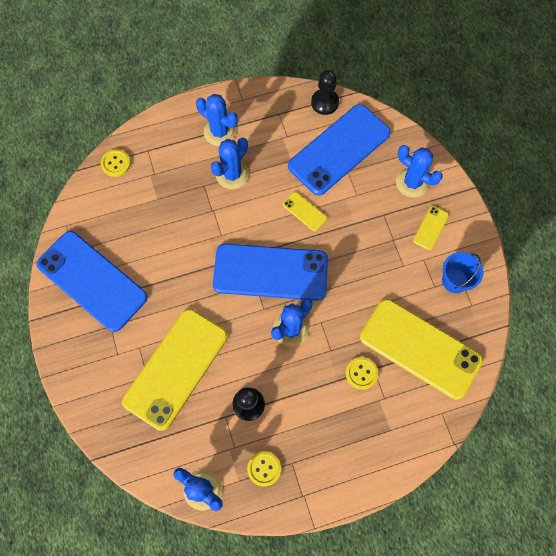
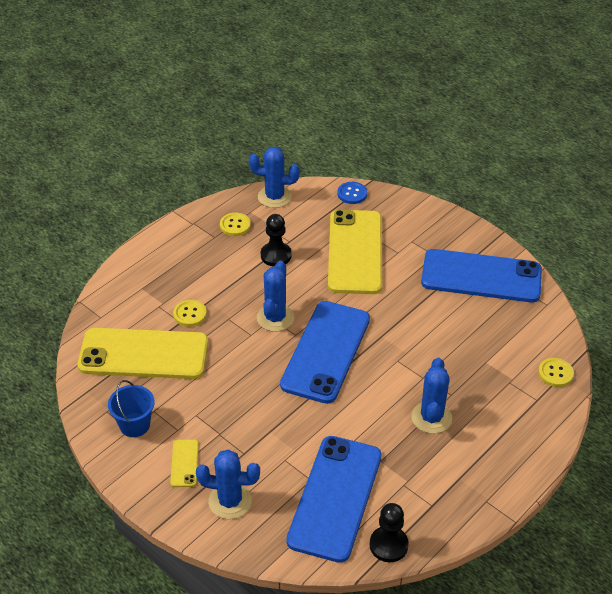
camera: 150 degrees right, 25 degrees down
blue cactus [196,94,238,146] -> none
blue phone [213,244,328,301] -> blue phone turned 45 degrees counterclockwise [280,301,370,404]
yellow phone [283,192,327,231] -> none
none -> blue button [337,182,367,204]

